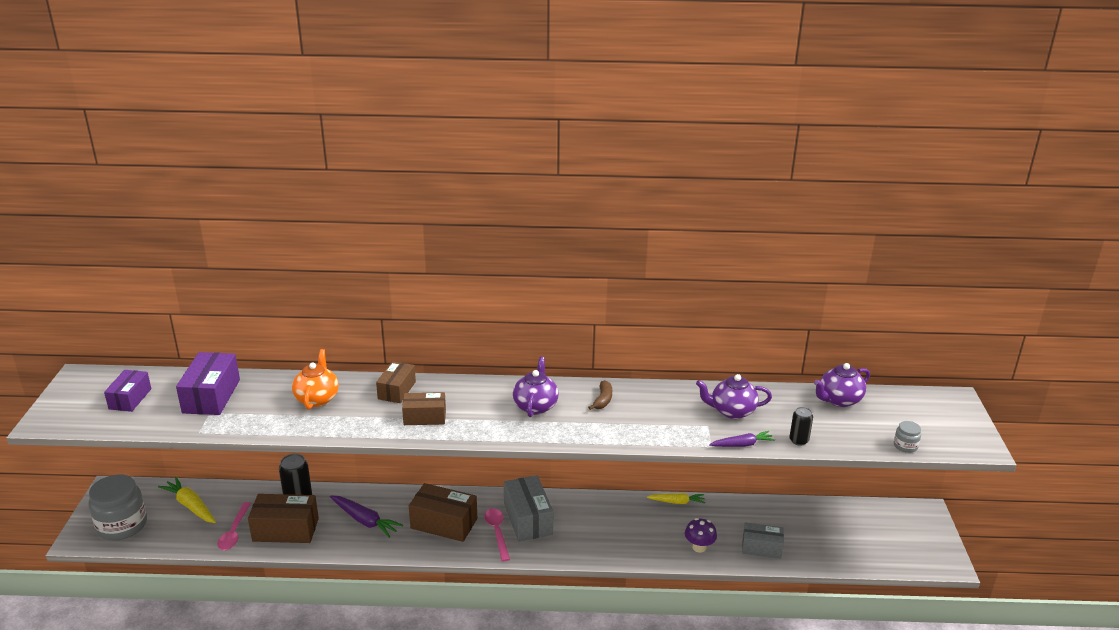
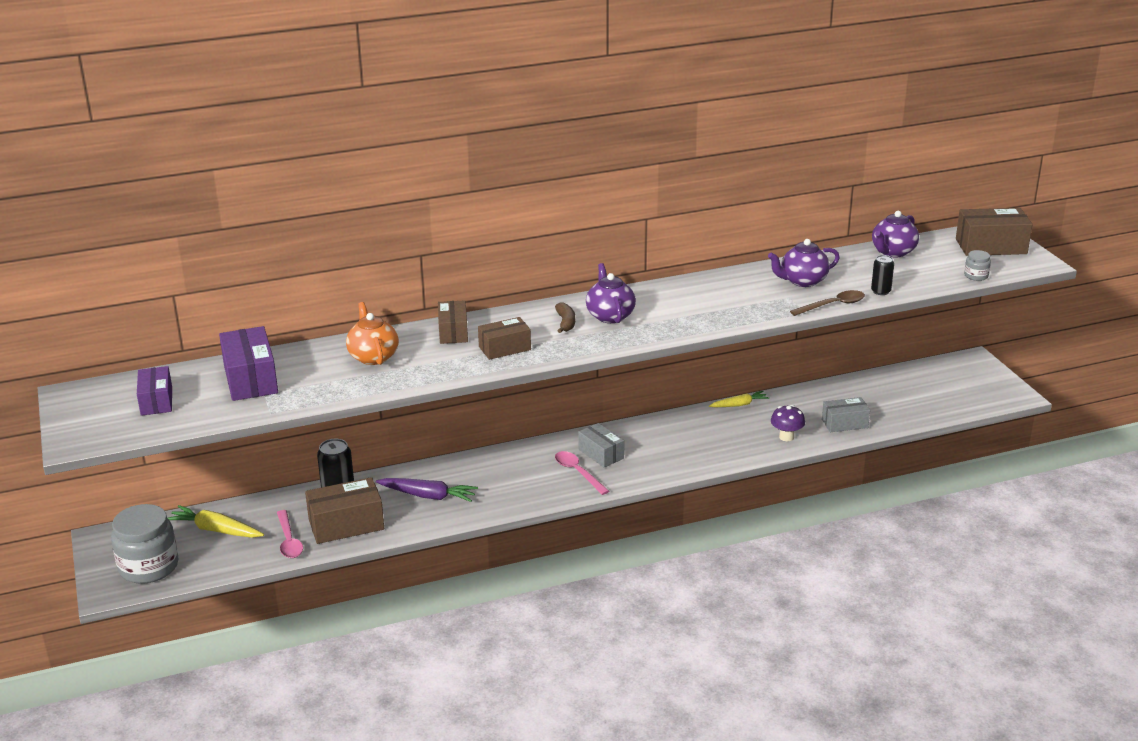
camera: 20 degrees left, 0 degrees up
brown box [409,483,477,542] -> brown box moved to [956,208,1033,256]
grey box [504,475,553,542] -> grey box [578,423,624,467], size x0.65
brown banana [588,380,612,410] -> brown banana moved to [555,302,575,333]
purple carrot [709,431,775,447] -> brown spoon [790,290,865,316]

